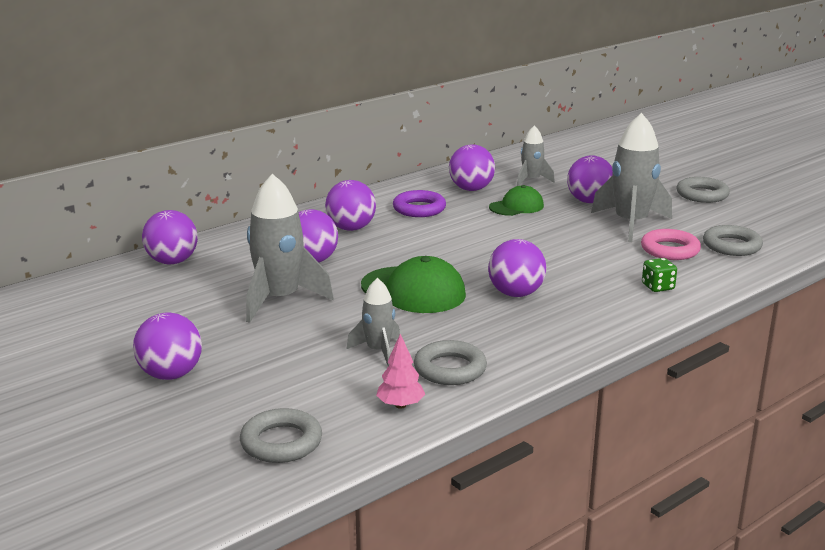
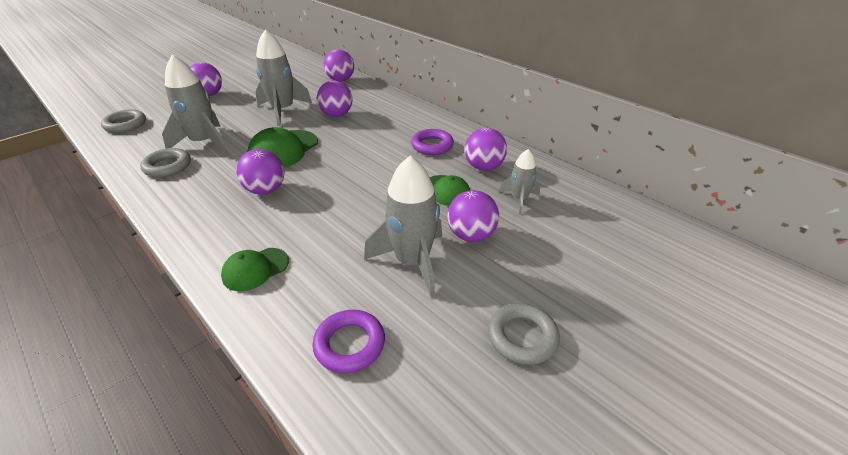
camera: 85 degrees right, 15 degrees up
purple ball [325,180,376,231] -> none
grey rocket [347,278,400,366] -> grey rocket [162,55,228,154], size x1.80
pink tree [376,334,425,409] -> none
pink ring [641,229,701,260] -> none
green dice [642,258,677,292] -> green cap [221,248,289,291]
grey ring [703,225,763,256] -> purple ring [312,310,385,373]

